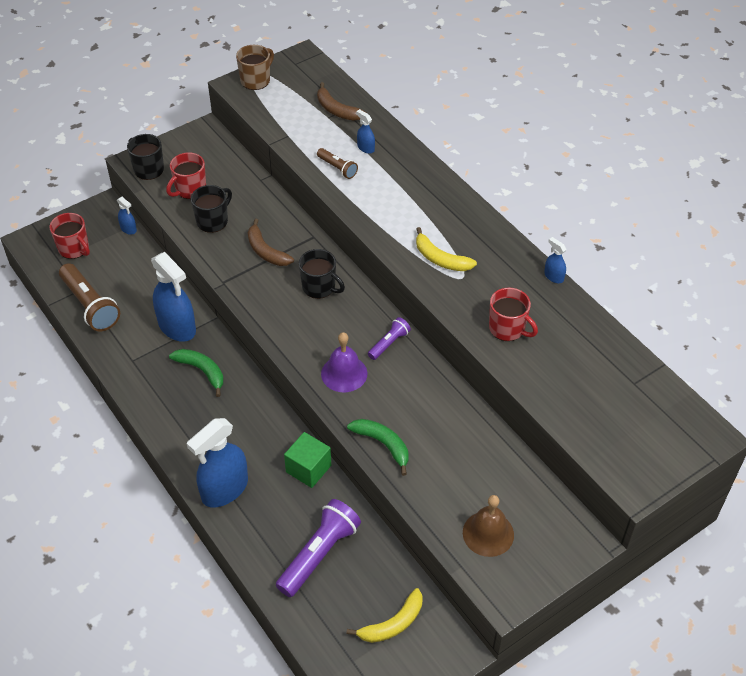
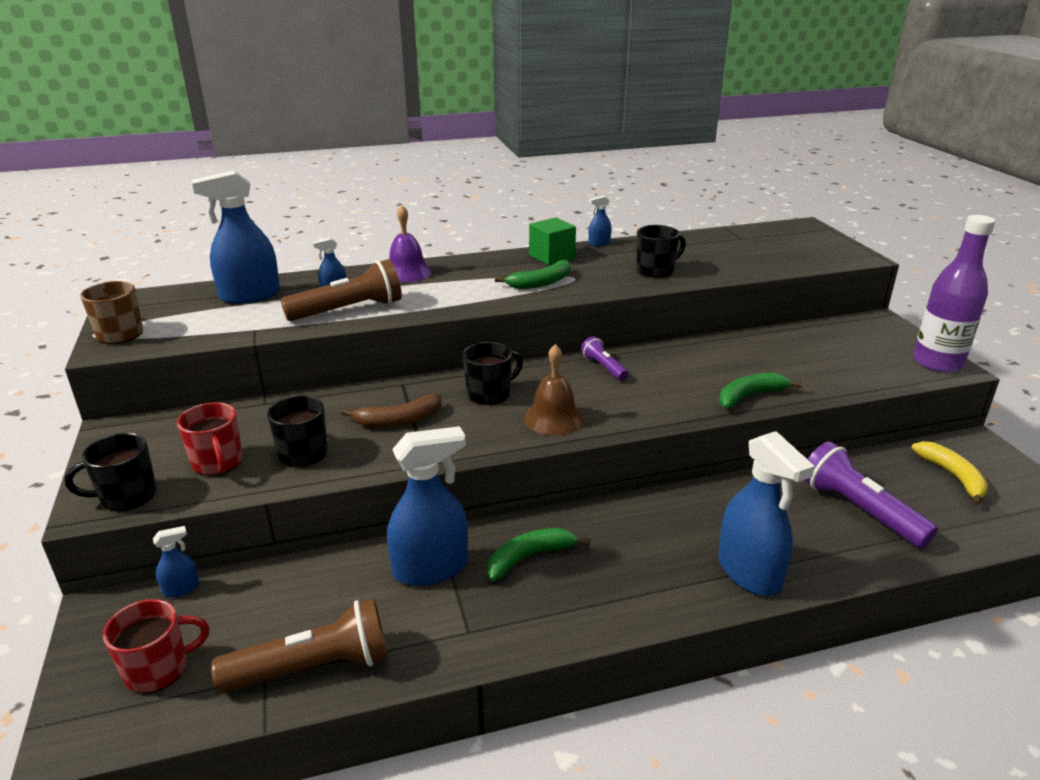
camera: 70 degrees left, 20 degrees down
green cube [284,432,331,488] -> green cube moved to [529,217,576,265]
brown banana [317,82,366,121] -> blue spray bottle [191,170,280,304]
brown flashlight [317,148,358,179] -> brown flashlight [281,259,402,321], size x1.88
purple bell [321,332,367,392] -> purple bell moved to [389,205,432,282]
yellow banana [416,227,477,271] -> green banana [495,260,571,289]
brown bell [463,495,514,557] -> brown bell moved to [524,344,584,435]
red mug [489,288,538,341] -> black mug [636,225,686,278]
none -> purple bottle [913,215,995,373]

